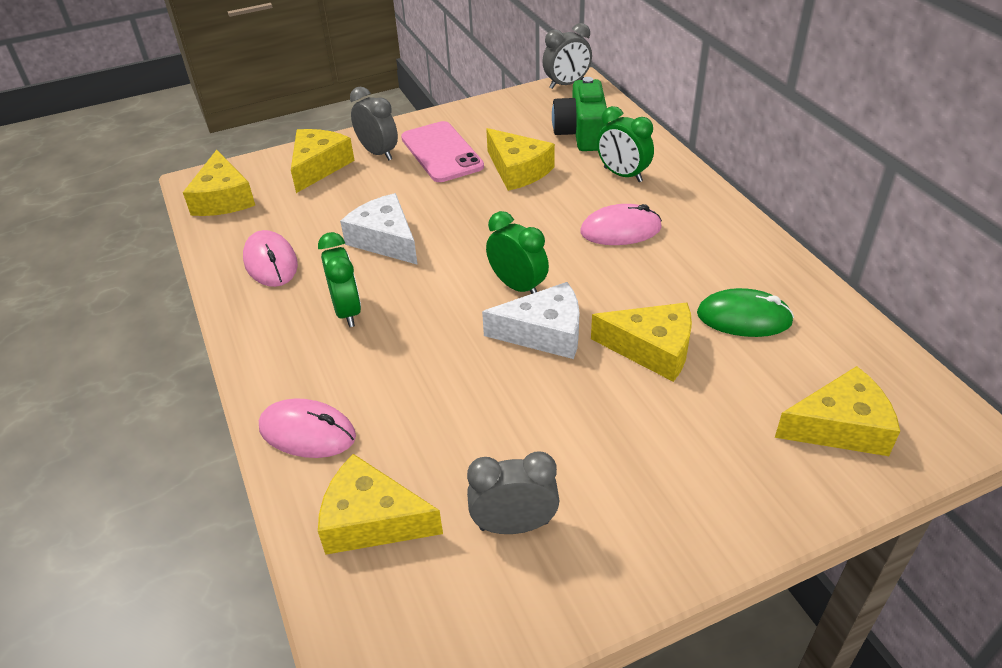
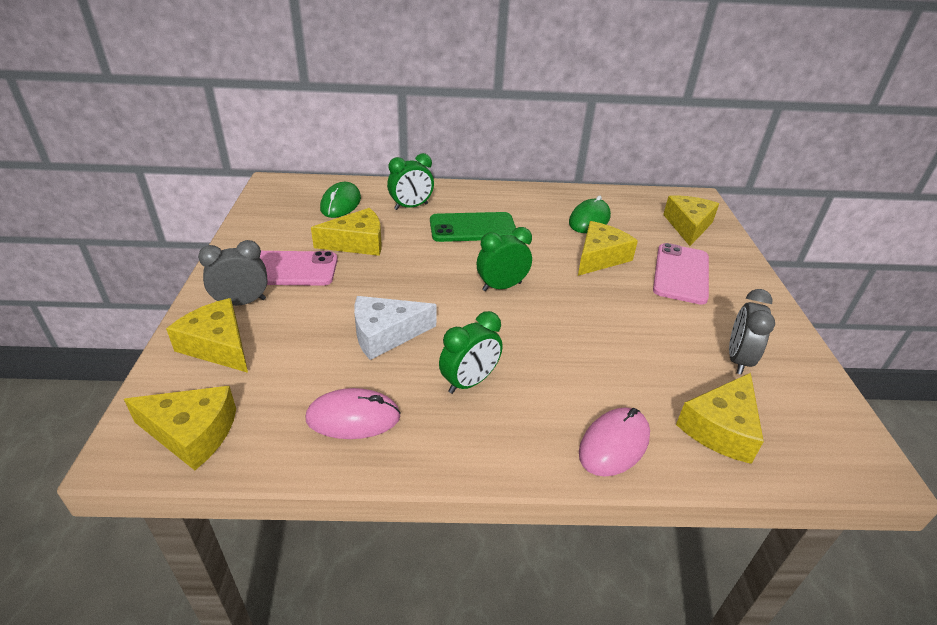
camera: 70 degrees left, 5 degrees down
green clock [318,232,361,327] -> green clock turned 135 degrees clockwise [439,311,503,394]
white cheese [482,282,580,359] -> none
grey clock [542,23,592,89] -> none
green camera [552,77,609,151] -> green mouse [320,182,361,218]
pink mouse [580,204,662,245] -> green phone [430,212,516,242]
none -> pink phone [653,243,709,305]

